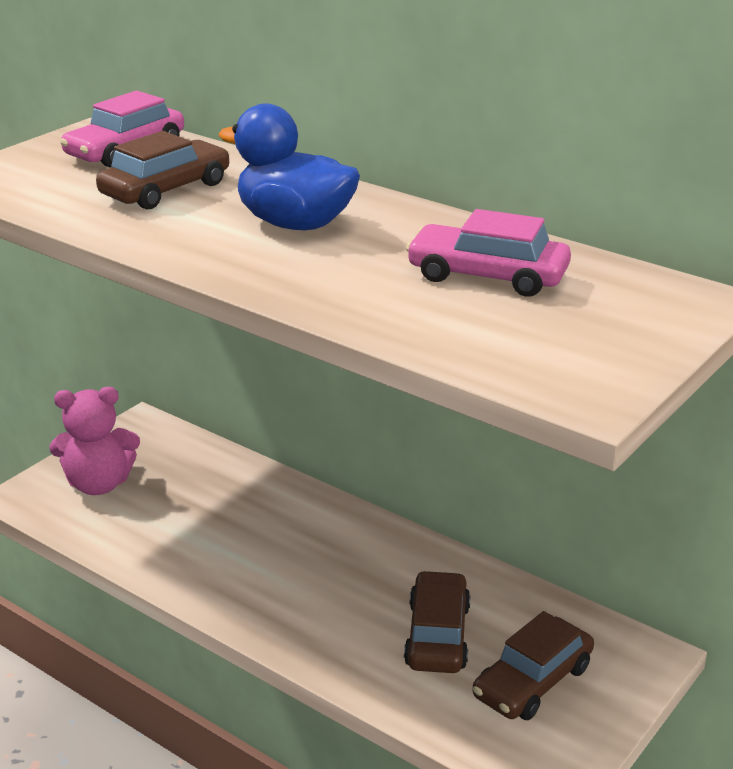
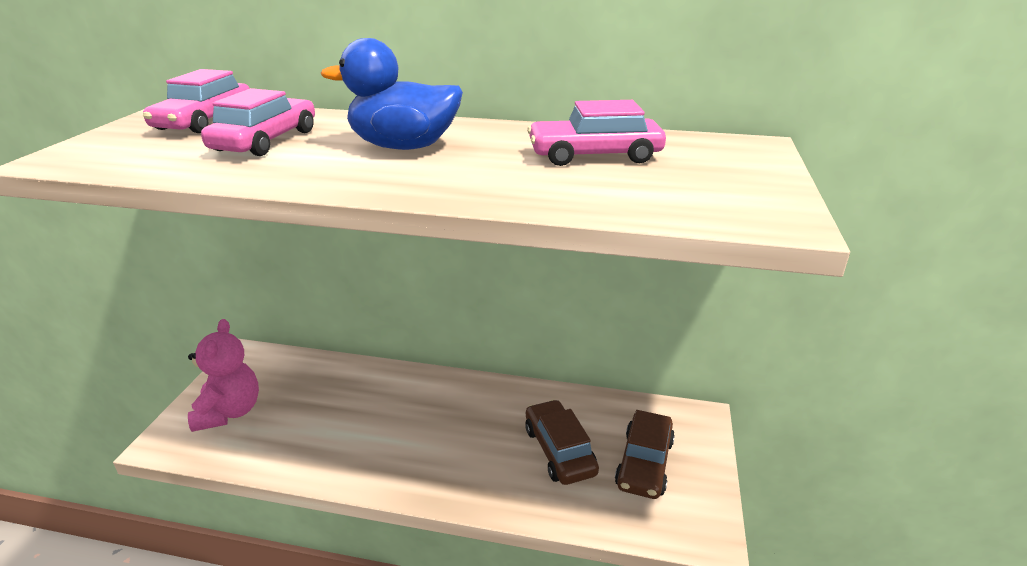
camera: 25 degrees left, 0 degrees up
pink teddy bear [50,387,140,495] -> pink teddy bear turned 60 degrees counterclockwise [188,319,259,432]
brown car [96,131,230,210] -> pink car [201,88,315,156]

